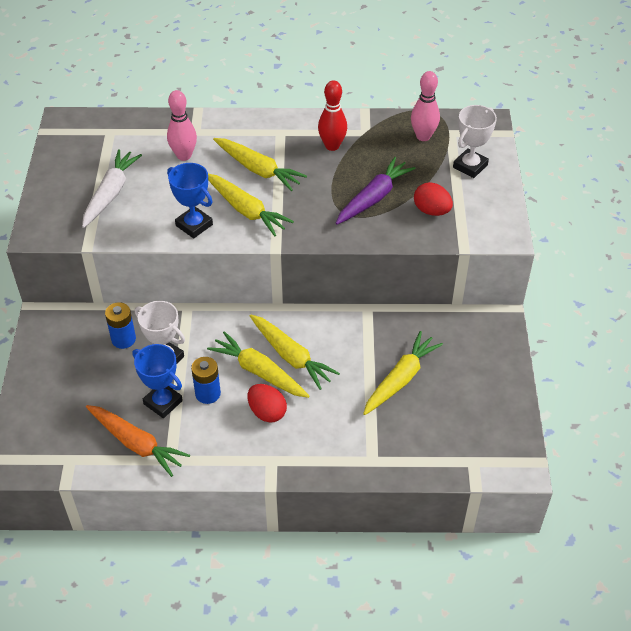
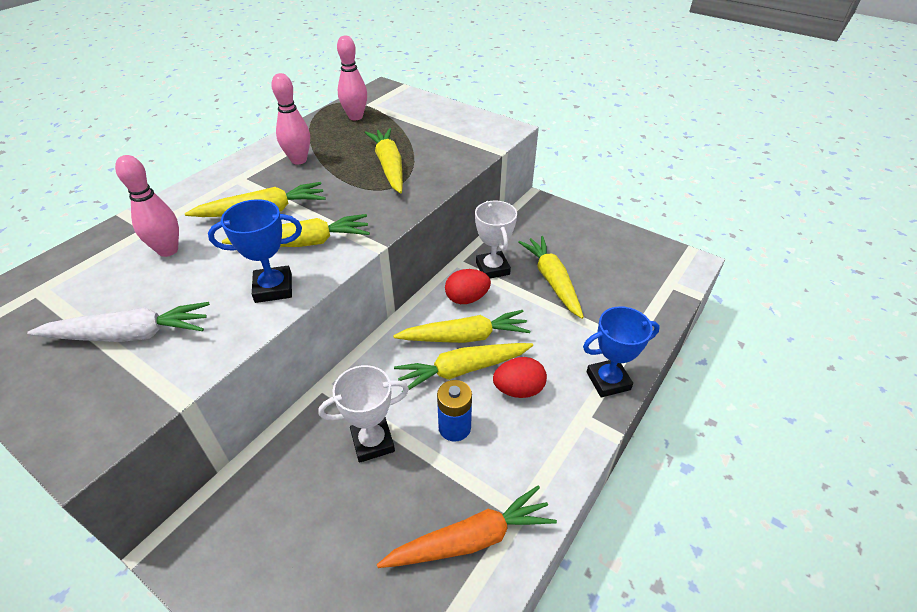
camera: 55 degrees left, 5 degrees down
white carrot [82,149,142,228] -> white carrot turned 120 degrees clockwise [27,302,210,342]
blue battery [105,302,136,349] -> none
blue trophy [133,344,183,418] -> blue trophy moved to [583,306,660,397]
red bowling pin [318,80,347,151] -> pink bowling pin [271,73,310,165]
purple carrot [336,157,416,225] -> yellow carrot [365,128,403,193]
red egg [414,182,453,216] -> red egg moved to [445,269,491,304]
white trophy [453,105,497,178] -> white trophy moved to [475,201,517,278]

